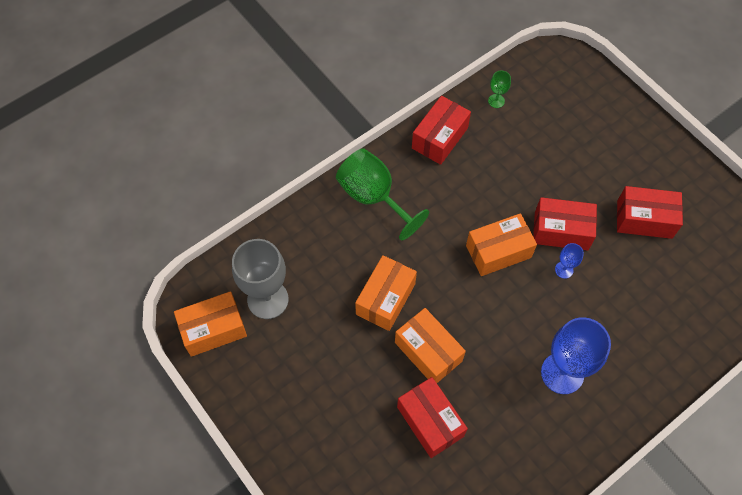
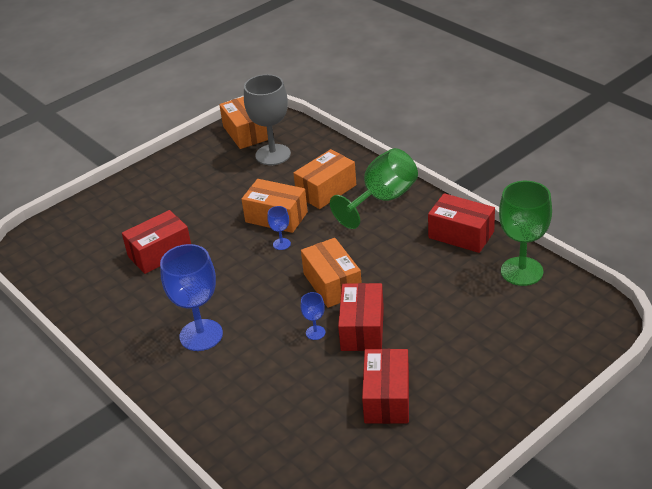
camera: 90 degrees right, 25 degrees down
orange box [395,308,466,383] -> orange box moved to [293,149,356,209]
green goblet [488,70,511,108] -> green goblet [499,181,552,286], size x2.21
none -> blue goblet [267,206,291,250]

